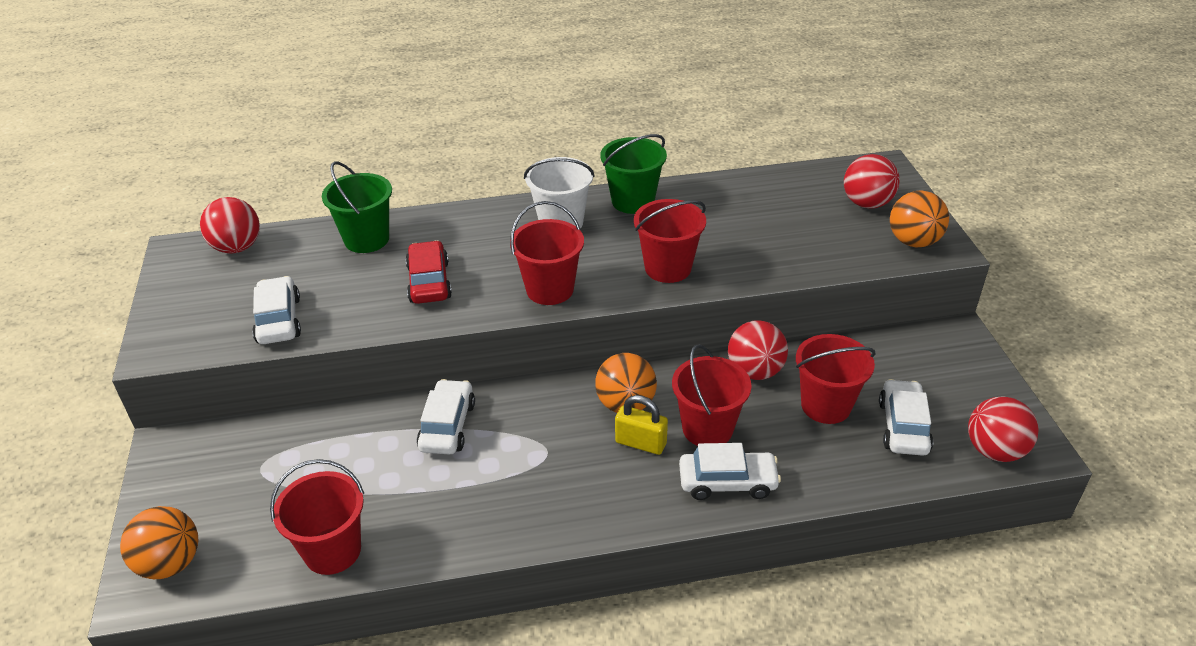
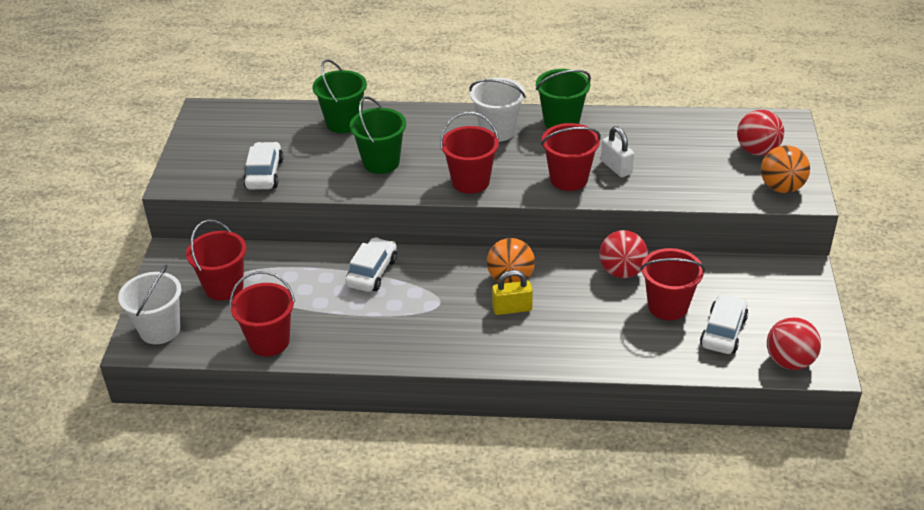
camera: 15 degrees right, 0 degrees up
orange ball [120,506,199,579] -> white bucket [118,265,182,344]
red ball [200,197,260,254] -> none
red car [405,240,452,304] -> green bucket [350,96,406,174]
yellow padlock [615,395,668,455] -> yellow padlock turned 45 degrees counterclockwise [492,270,533,315]
red bucket [672,344,751,446] -> red bucket moved to [186,220,246,301]
white car [679,443,781,500] -> none
none -> white padlock [601,126,634,177]

